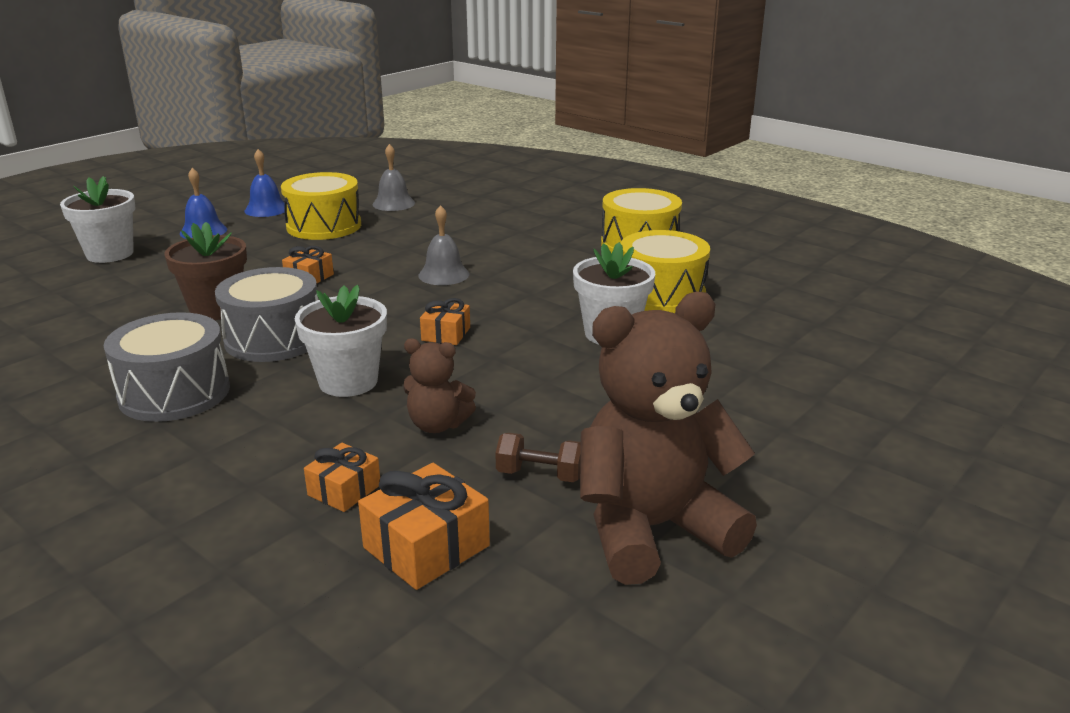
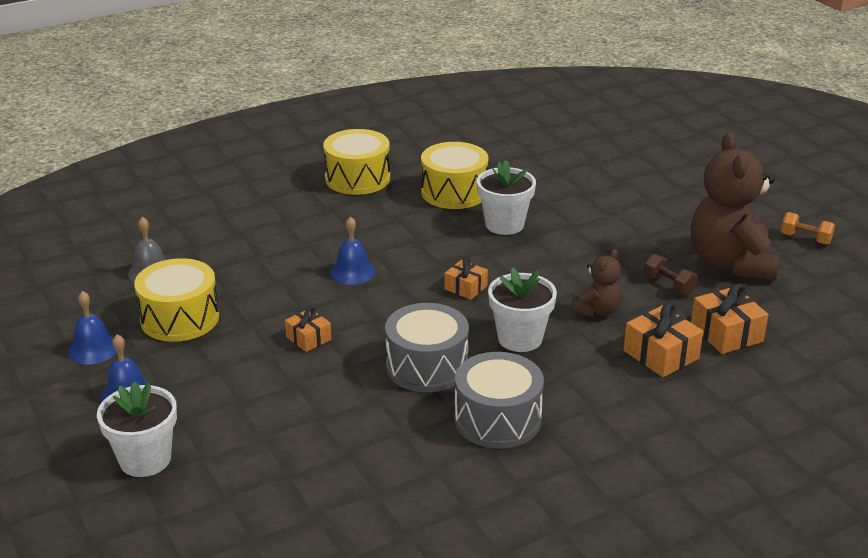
camera: 70 degrees left, 5 degrees up
brown flower pot [164,222,247,320] -> none
orange gift [304,443,380,512] -> orange gift [624,303,703,377], size x1.60
grey bell [419,205,469,285] -> blue bell [330,216,375,285]
brown dumbbell [495,433,581,482] -> brown dumbbell turned 75 degrees counterclockwise [644,254,698,295]
none -> orange dumbbell [781,212,835,245]

